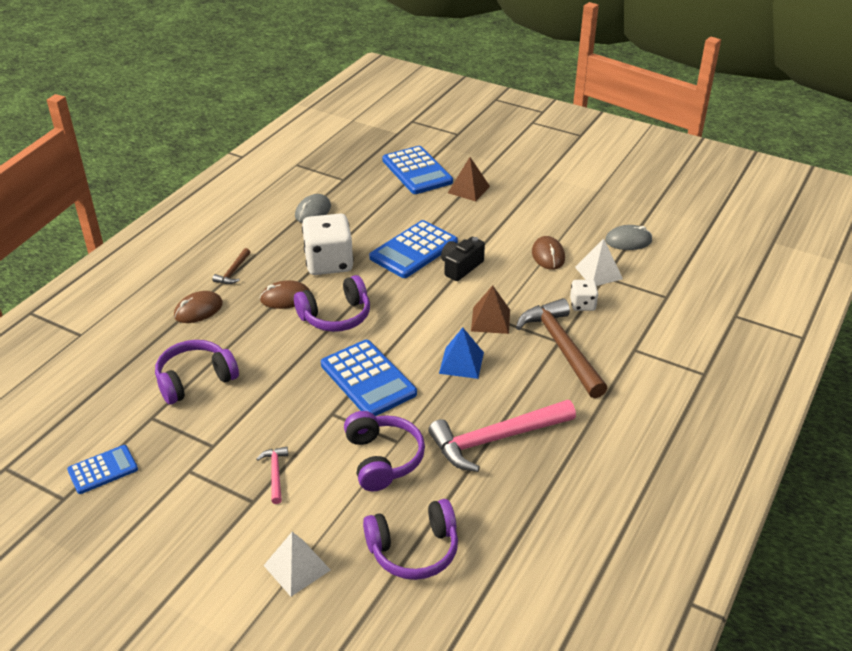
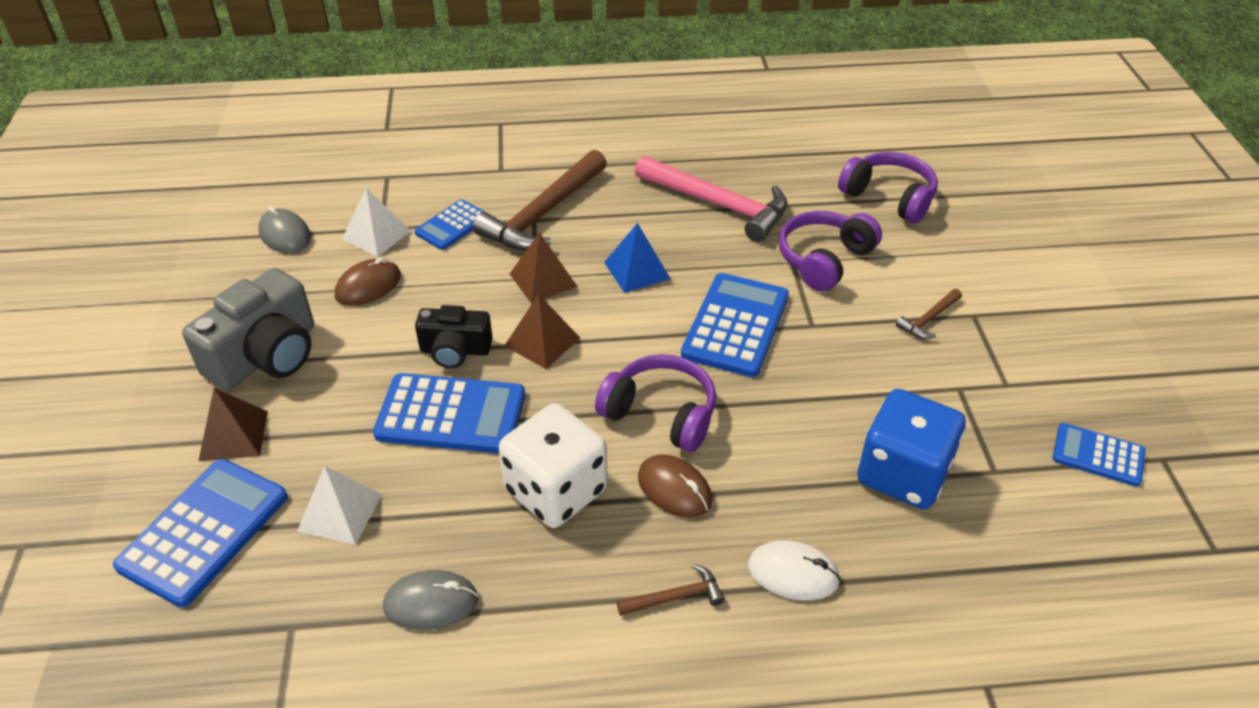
camera: 125 degrees left, 5 degrees up
purple headphones [155,340,239,404] -> blue dice [857,389,966,509]
brown mouse [174,291,223,323] -> white mouse [748,540,841,601]
pink hammer [256,447,288,504] -> brown hammer [896,289,962,339]
white pyramid [263,532,331,597] -> white pyramid moved to [297,465,382,545]
white dice [570,280,598,311] -> blue calculator [414,199,485,250]
none -> grey camera [182,268,314,390]
none -> brown pyramid [505,294,580,369]

